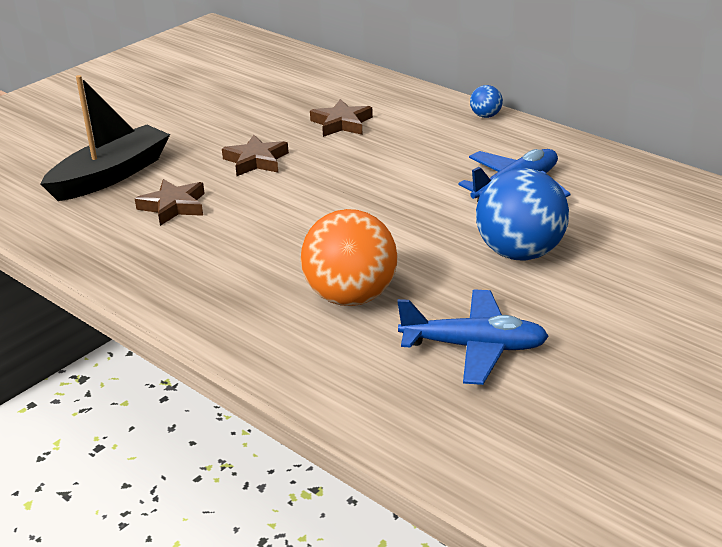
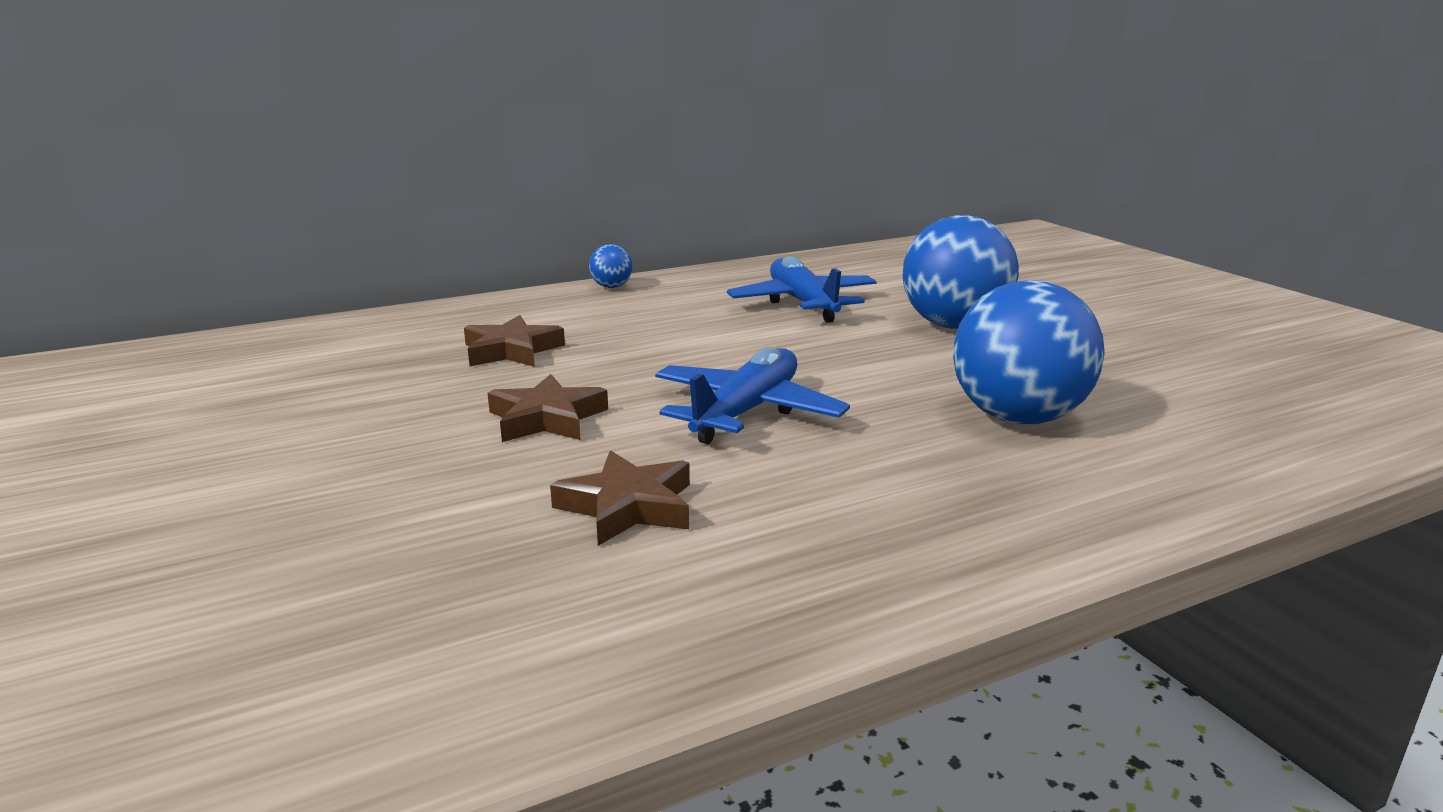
camera: 70 degrees left, 10 degrees down
black boat [40,75,170,201] -> none
orange ball [301,209,398,306] -> blue ball [953,280,1105,424]
blue plane [397,289,549,385] -> blue plane moved to [655,347,850,444]

